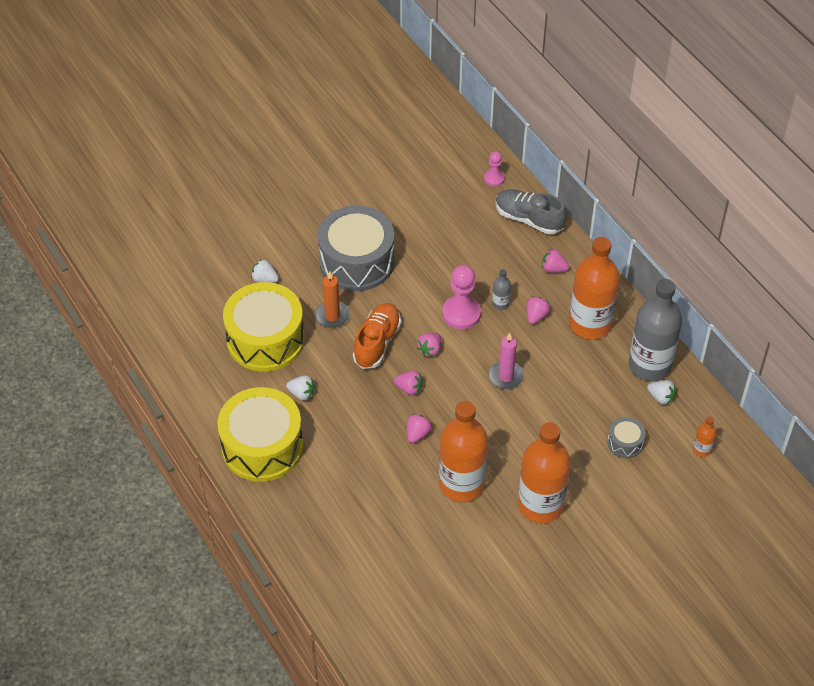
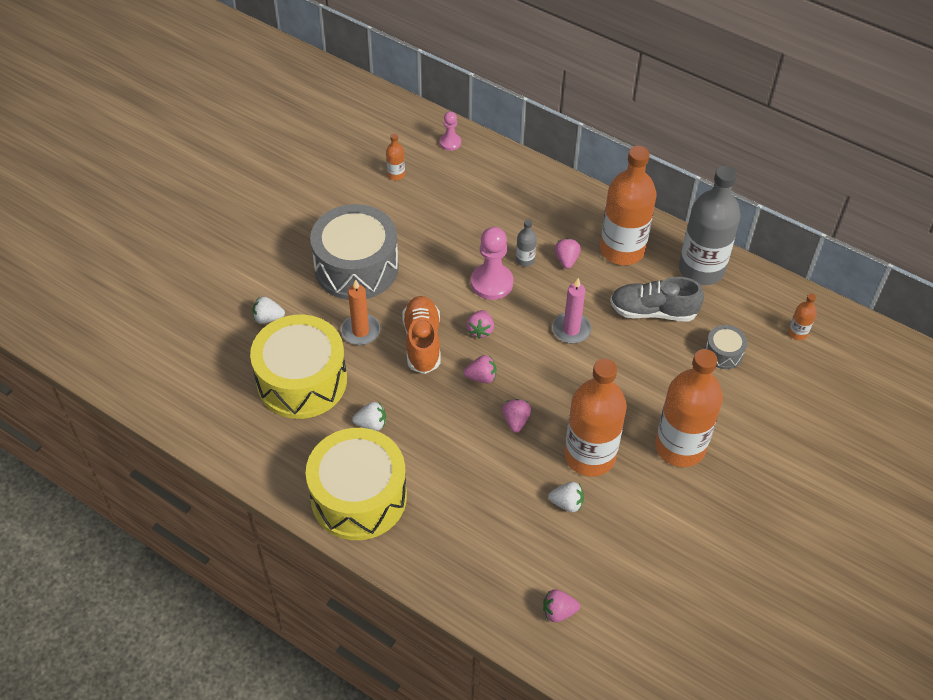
camera: 25 degrees left, 0 degrees up
grey shoe [496,189,567,234] -> grey shoe moved to [610,277,704,322]
pink strawberry [542,249,570,273] -> pink strawberry moved to [543,589,580,622]
white strawberry [647,380,676,405] -> white strawberry moved to [548,482,584,512]
none -> orange bottle [386,134,405,180]

